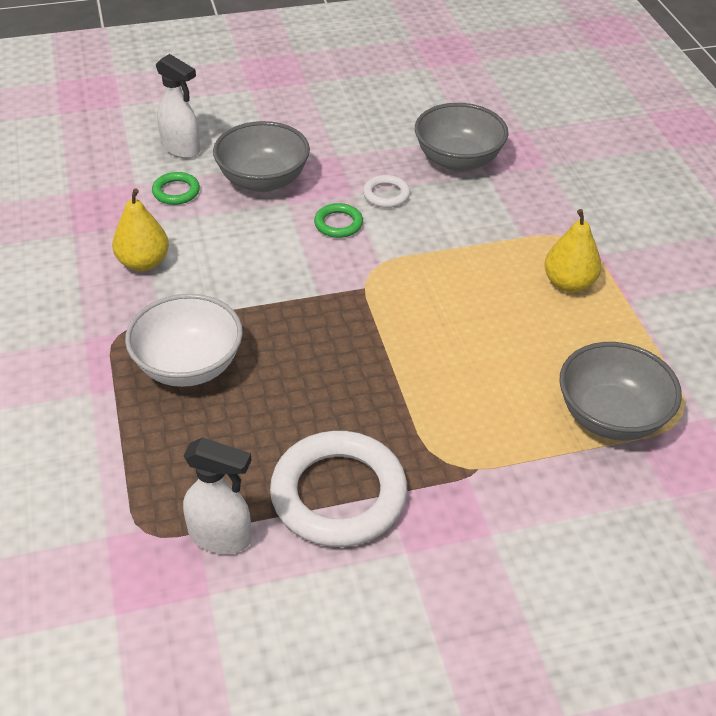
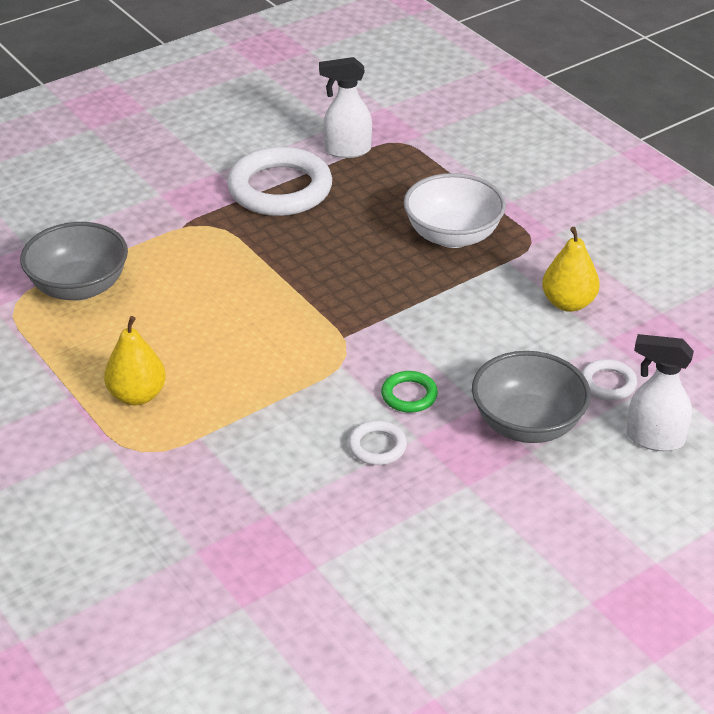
camera: 160 degrees right, 5 degrees down
green ring [152,172,200,205] -> white ring [582,359,637,400]
grey bowl [415,103,509,172] -> none

